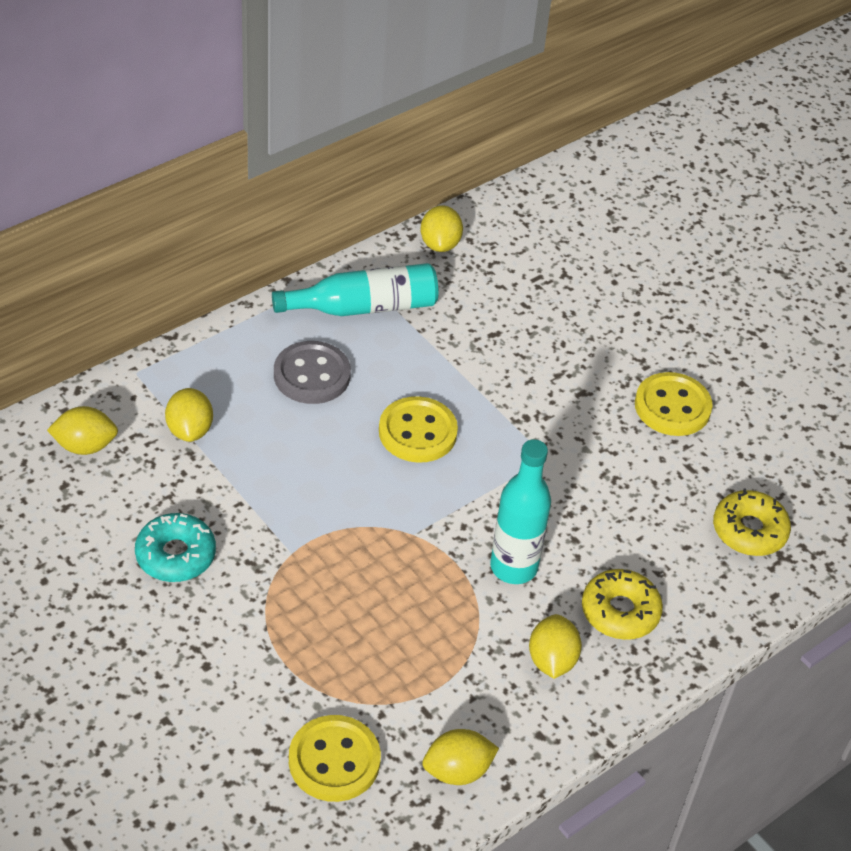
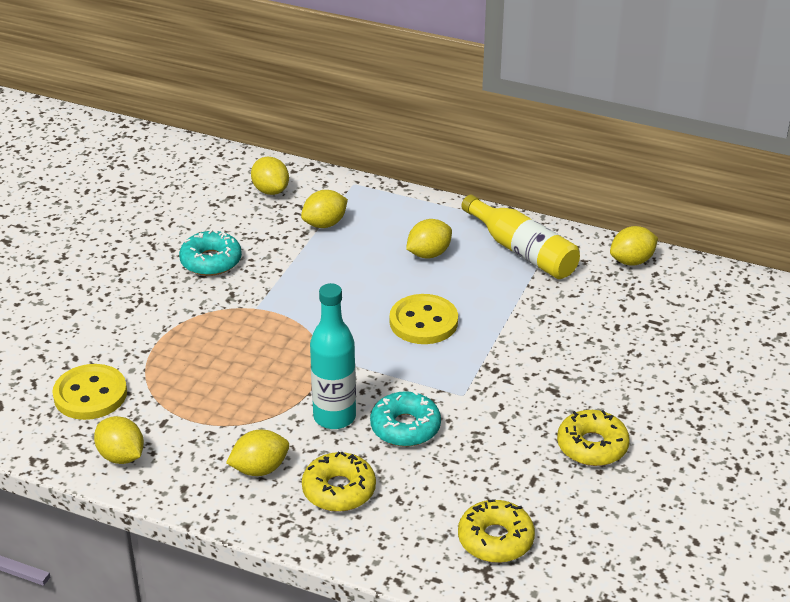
camera: 65 degrees right, 10 degrees down
turquoise bottle [272,263,439,316] -> yellow bottle [461,195,580,279]
grey button [274,341,351,404] -> yellow lemon [406,219,452,258]
yellow button [635,372,713,436] -> yellow donut [557,410,630,466]
none -> turquoise donut [370,391,441,447]

